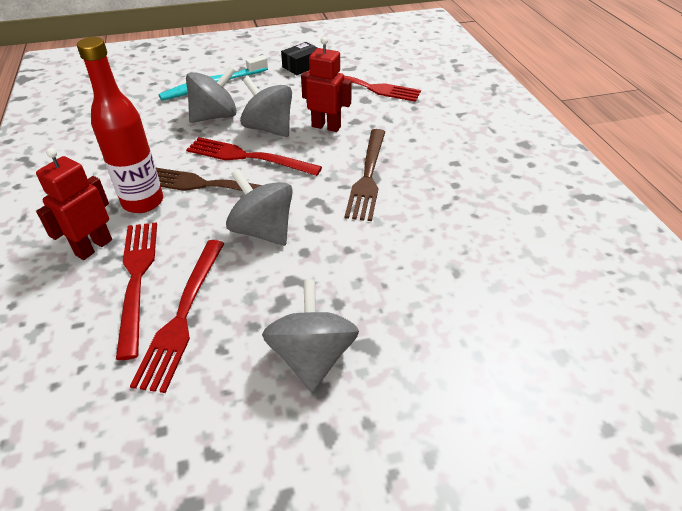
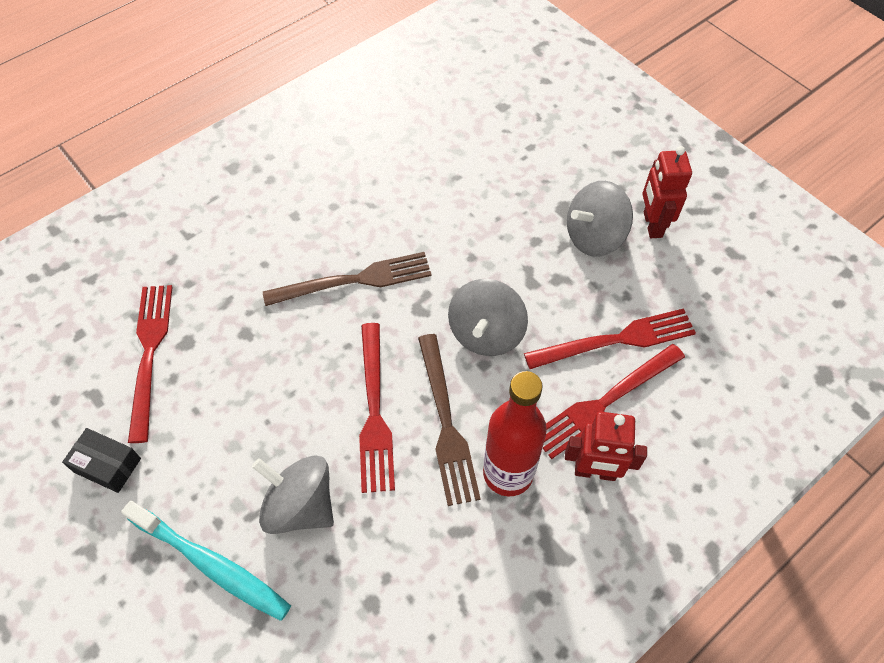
camera: 115 degrees left, 15 degrees up
grey spinning top [240,76,292,137] -> none
red robot [301,37,352,132] -> red robot moved to [643,146,692,238]

